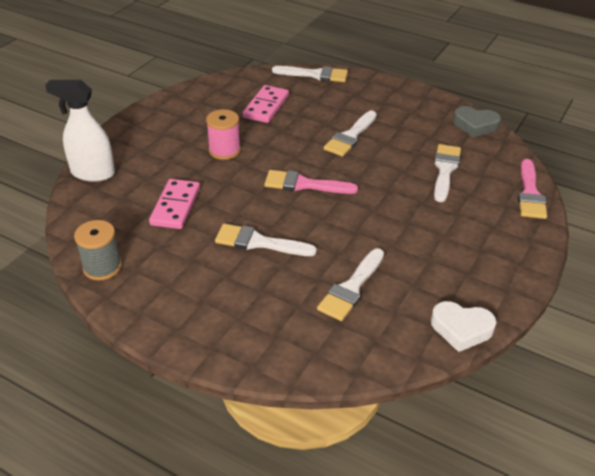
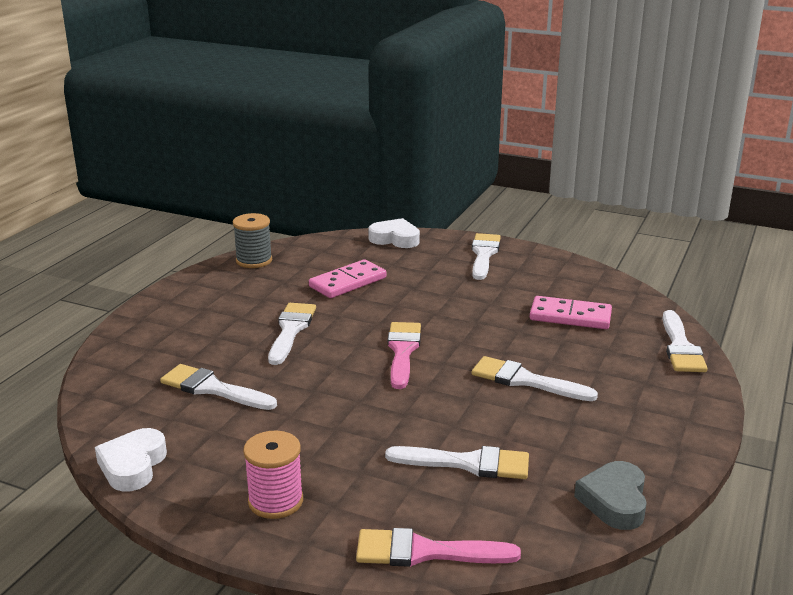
camera: 85 degrees right, 15 degrees down
white spray bottle [45,80,115,182] -> white heart [368,218,420,248]
pink domino [149,179,200,229] -> pink domino turned 45 degrees counterclockwise [309,259,386,298]
pink spool [206,109,241,160] -> pink spool moved to [243,431,303,519]
none -> white brush [472,233,501,280]

